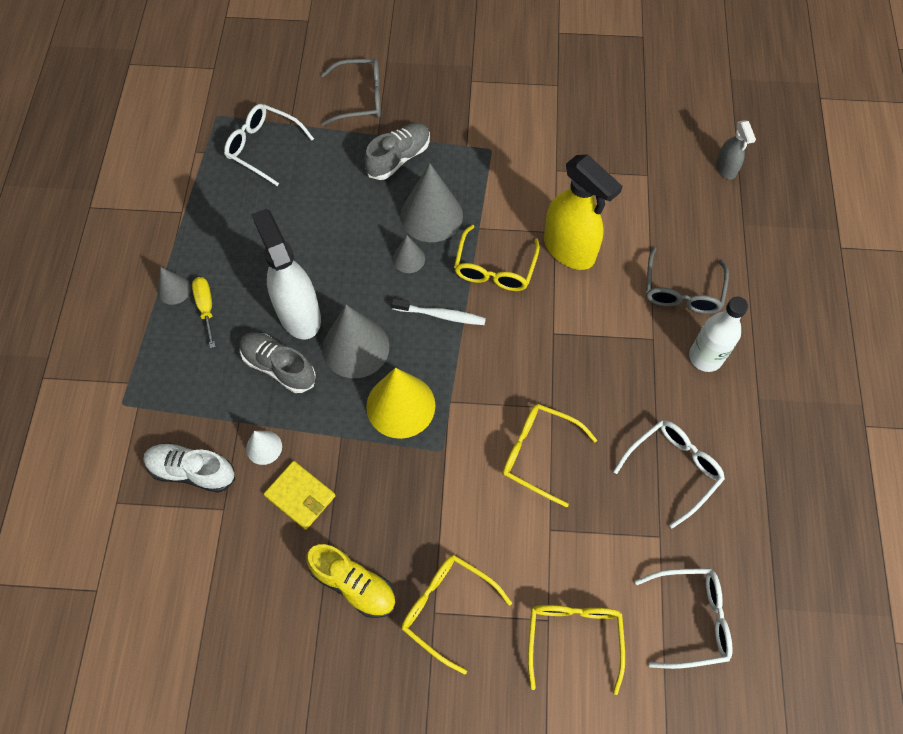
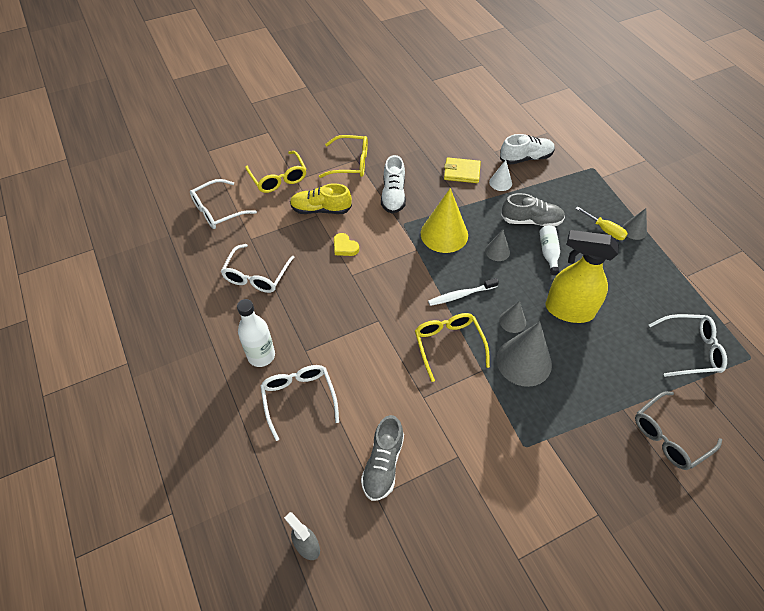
camera: 150 degrees right, 10 degrees down
white spray bottle [251,209,321,339] -> white bottle [540,225,560,275]
yellow shoe [306,544,396,618] -> yellow shoe moved to [290,183,352,214]
grey cone [322,305,389,378] -> grey cone [485,230,510,261], size x0.51
grey shoe [364,123,430,180] -> grey shoe moved to [361,415,404,501]
yellow glasses [503,404,597,508] -> yellow heart [334,233,359,256]
yellow spray bottle [544,155,623,270] -> yellow spray bottle moved to [546,230,619,323]
grey glasses [646,247,729,314] -> white glasses [260,365,339,441]
none -> white shoe [381,155,406,214]

